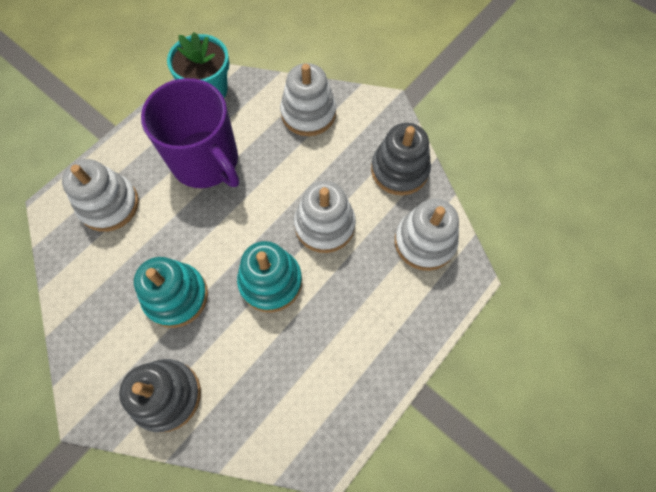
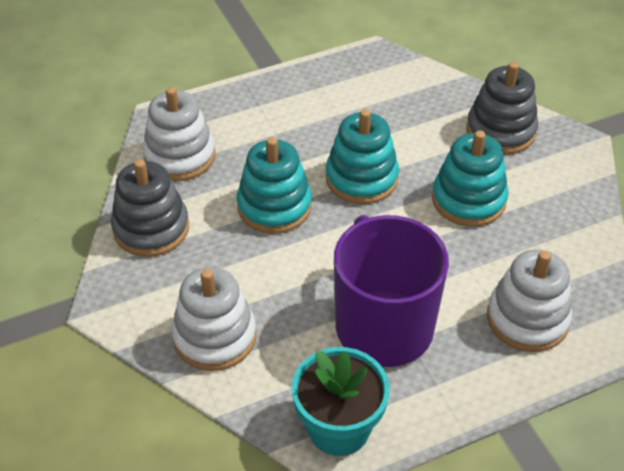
camera: 155 degrees left, 20 degrees down
white stacking toy [294,181,356,253] -> turquoise stacking toy [237,137,312,234]

